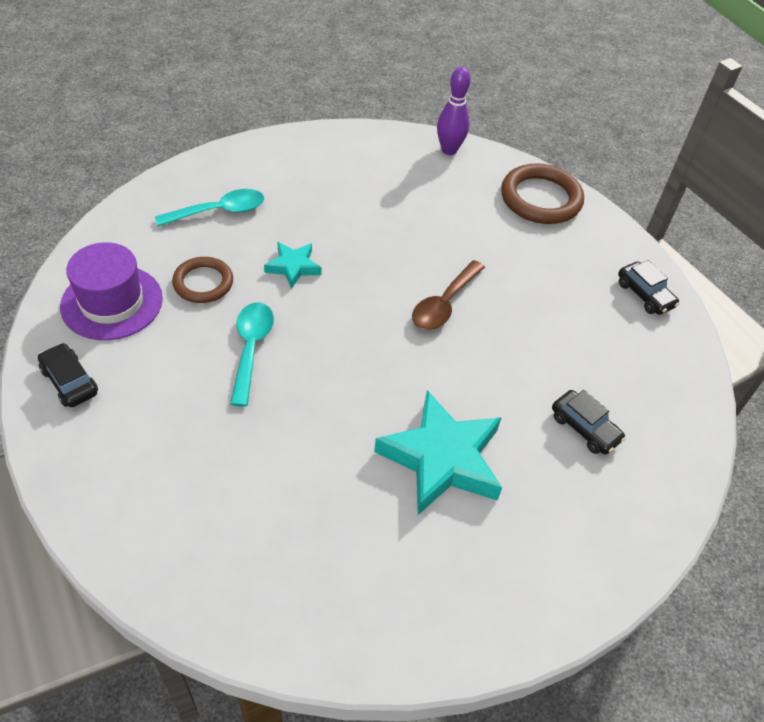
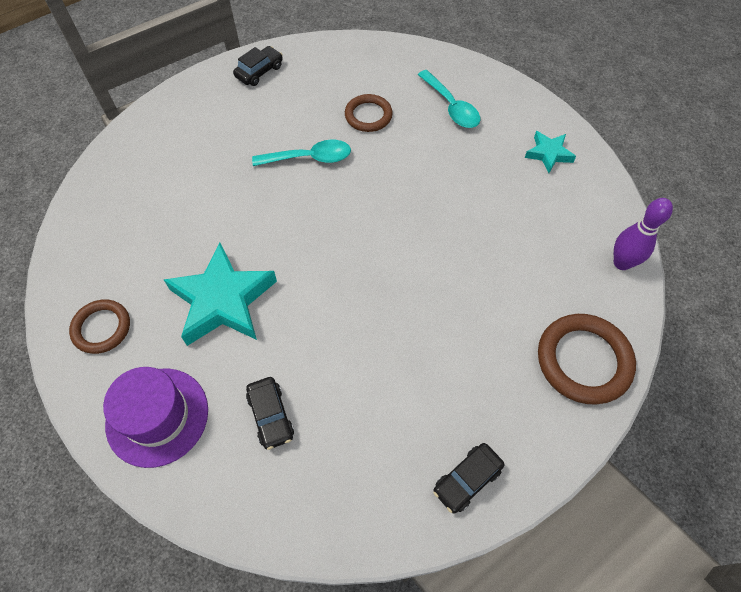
camera: 85 degrees right, 10 degrees up
purple hat [60,242,163,340] -> purple hat moved to [103,367,208,468]
turquoise star [264,242,321,289] -> turquoise star moved to [525,131,576,173]
brown spoon [412,260,485,330] -> none
black car [552,390,626,454] -> black car turned 60 degrees counterclockwise [246,377,294,450]
none -> brown ring [69,299,130,354]

